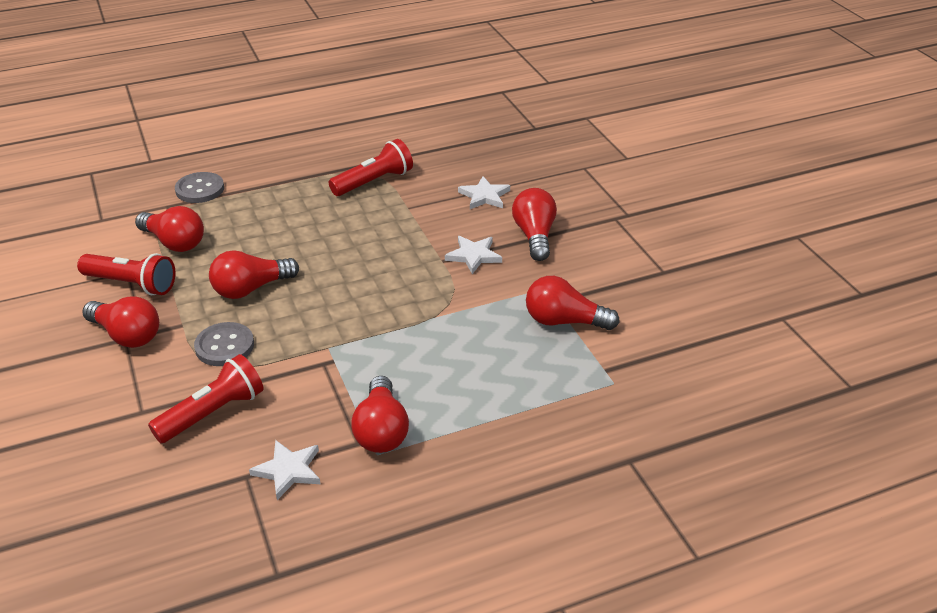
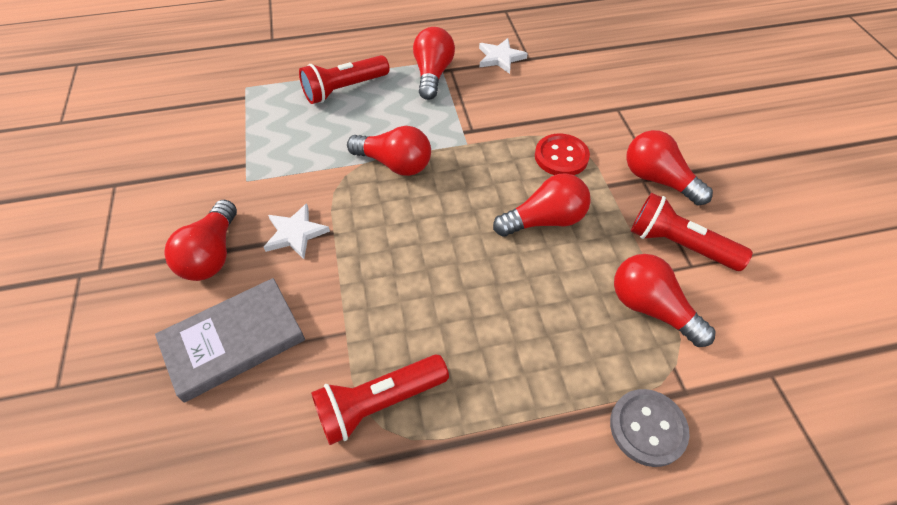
camera: 170 degrees left, 15 degrees up
red flashlight [148,354,263,443] -> red flashlight moved to [299,55,390,104]
grey button [194,322,254,366] -> red button [535,134,590,175]
white star [458,176,510,209] -> grey book [155,278,305,403]
red light bulb [526,276,620,330] -> red light bulb moved to [347,126,431,176]

